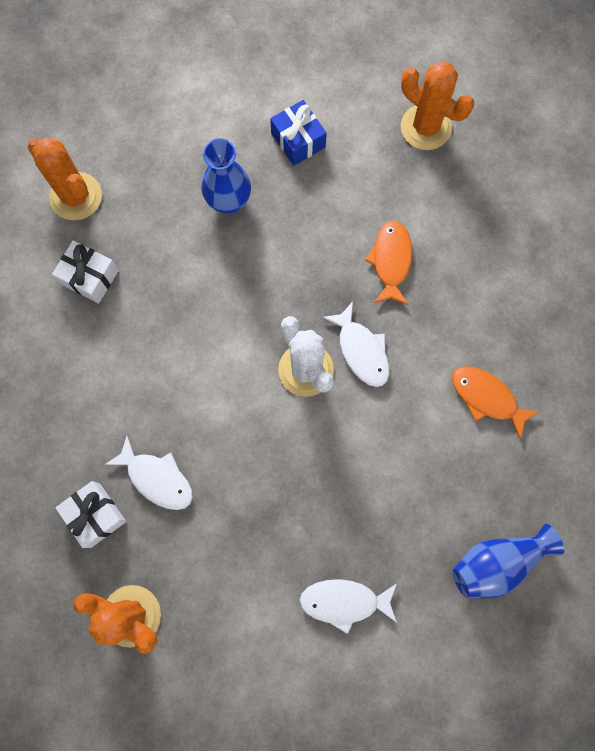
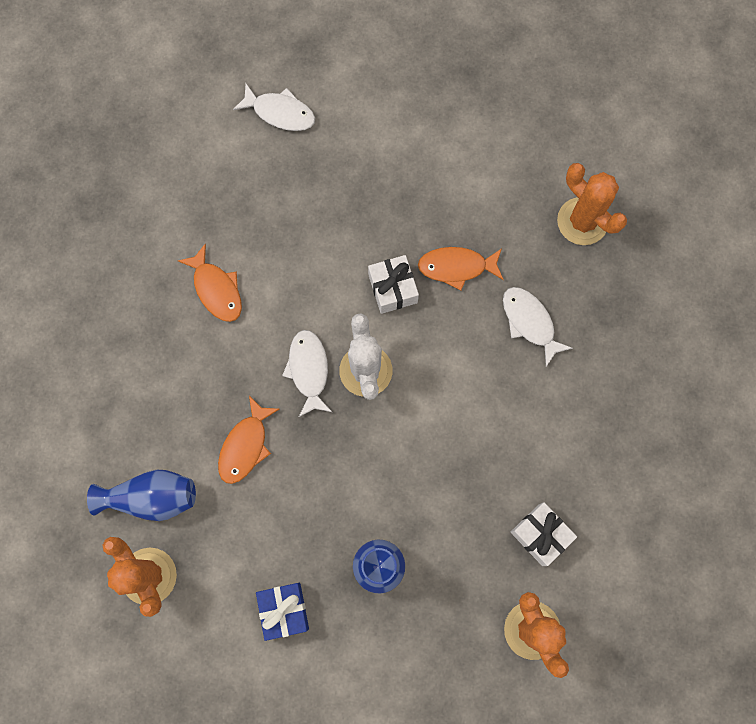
camera: 160 degrees left, 0 degrees up
white gift [56,481,126,548] -> white gift moved to [368,255,419,314]
white fish [299,579,397,634] -> white fish moved to [233,84,315,131]
blue vase [452,524,564,598] -> blue vase moved to [87,470,196,521]
none -> orange fish [418,247,504,291]

